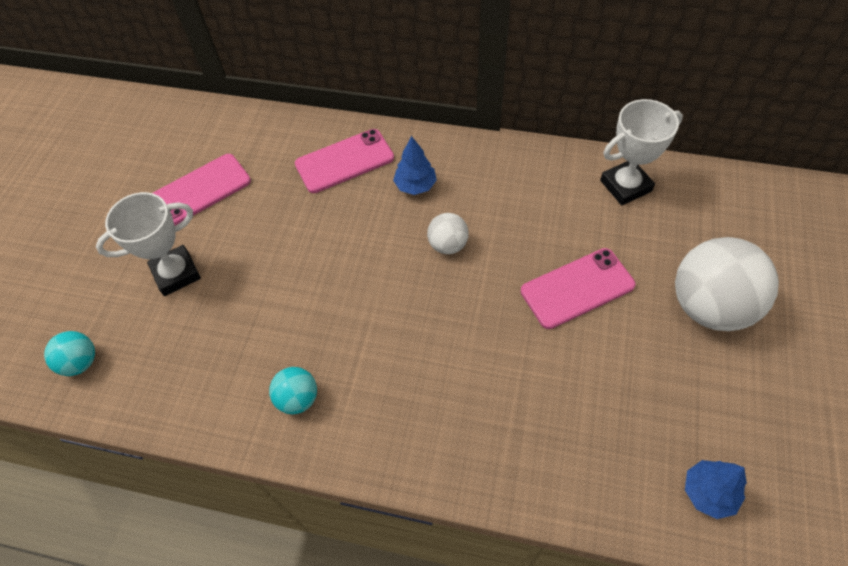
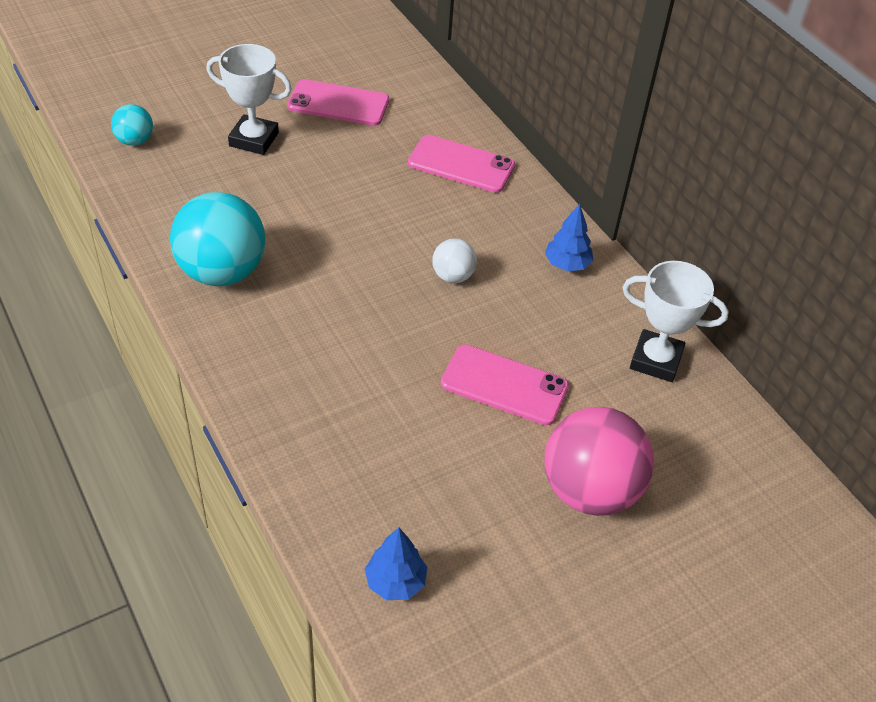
camera: 40 degrees right, 10 degrees down
turquoise ball [269,367,317,414] -> turquoise ball [170,192,266,286], size x2.04
blue tree [393,136,437,195] -> blue tree moved to [545,204,594,271]
white ball [675,237,779,331] -> pink ball [545,407,654,516]

